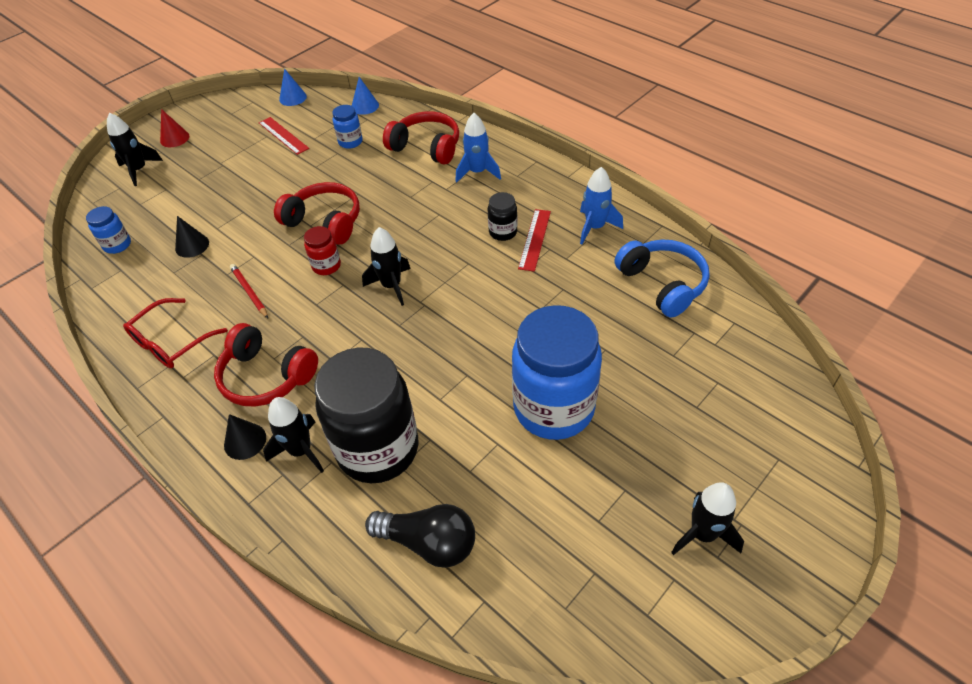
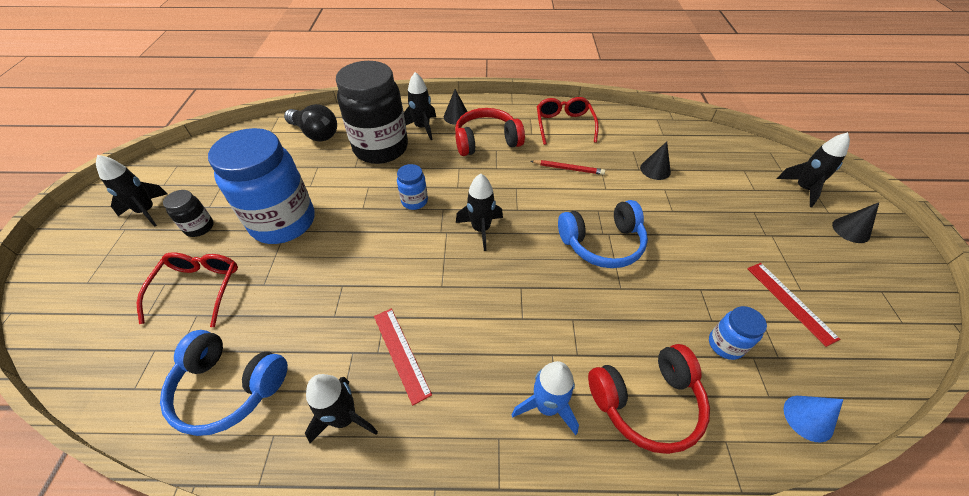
camera: 135 degrees right, 0 degrees up
blue jar [86,206,131,254] -> blue jar moved to [397,164,428,210]
red cone [160,109,189,147] -> black cone [832,202,879,243]
red ruler [259,117,309,155] -> red ruler turned 60 degrees clockwise [747,263,840,347]
red headphones [274,182,360,245] -> blue headphones [558,200,648,268]
blue cone [279,68,307,106] -> none
red jar [304,226,341,275] -> none
black light bulb [365,504,475,568] -> black light bulb turned 120 degrees counterclockwise [284,104,337,142]
black jar [488,192,517,241] -> black jar moved to [163,190,214,237]
blue rocket [580,167,623,244] -> black rocket [305,374,378,443]
none -> red glasses [137,252,238,327]

